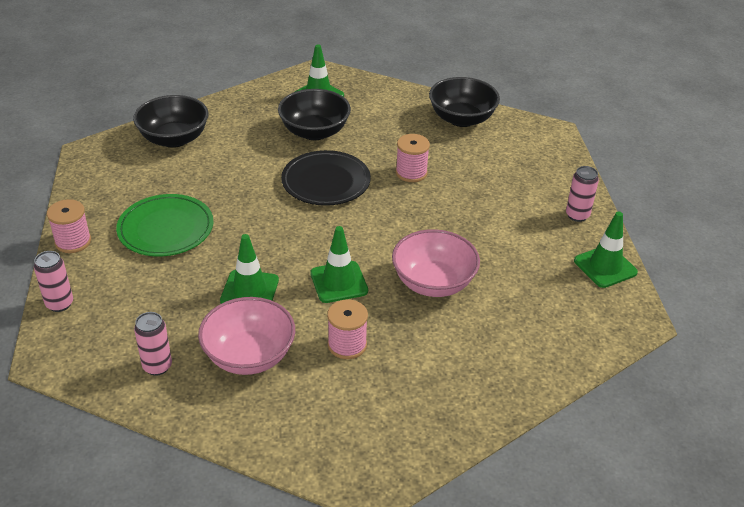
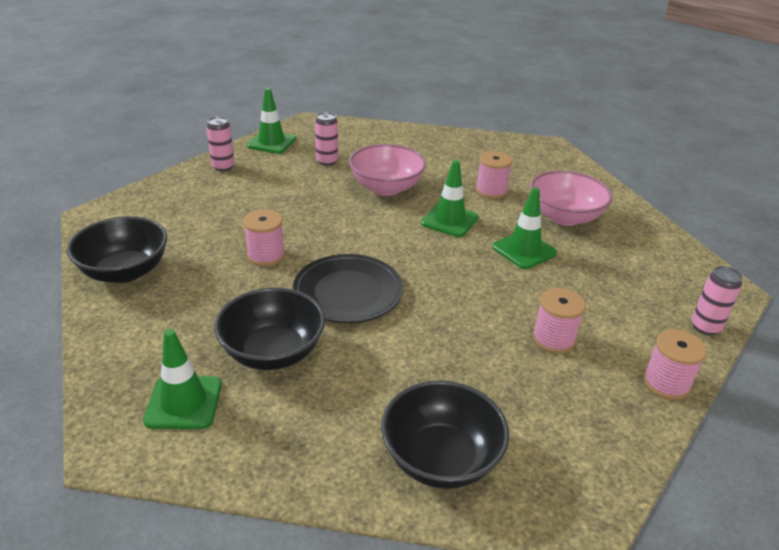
camera: 135 degrees left, 5 degrees down
green plate [116,194,214,256] -> pink spool [533,288,586,354]
pink can [134,312,172,376] -> pink can moved to [315,112,338,166]

